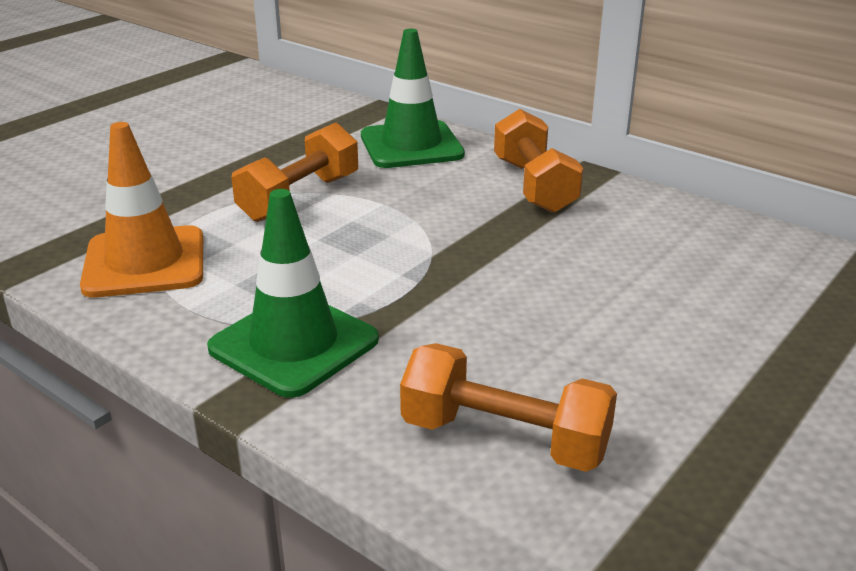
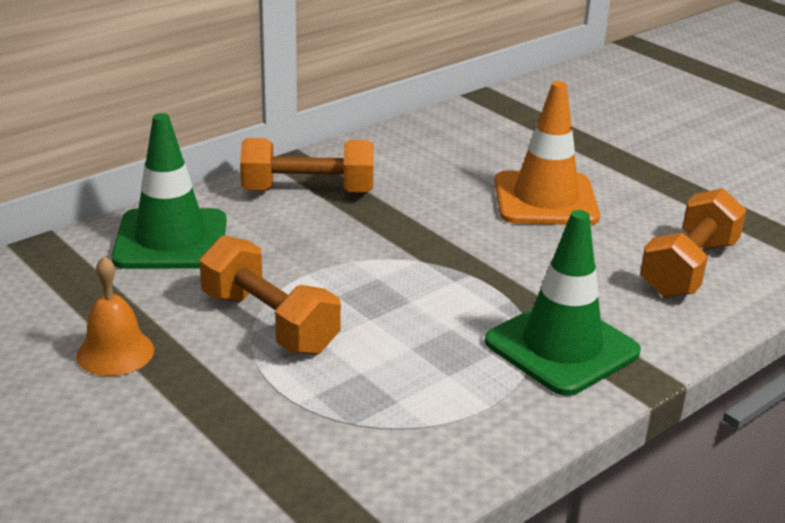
camera: 80 degrees left, 0 degrees up
orange traffic cone [80,122,203,298] -> orange traffic cone moved to [494,81,600,225]
none -> orange bell [76,256,154,376]

